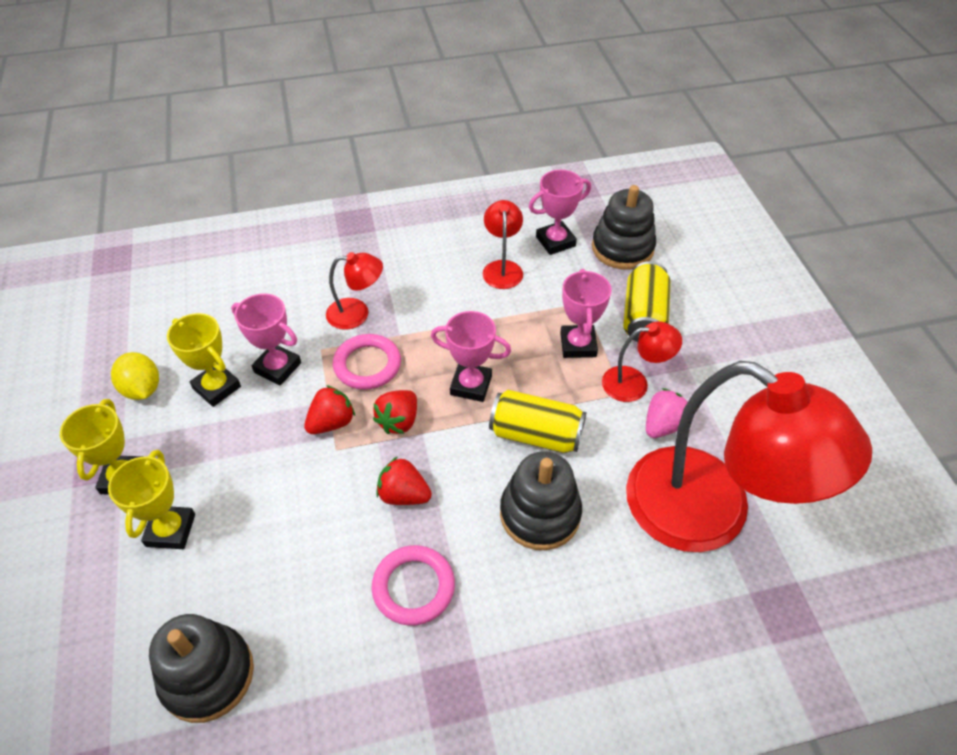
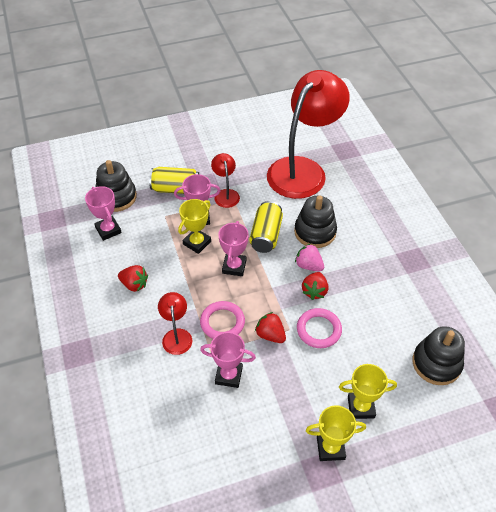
camera: 95 degrees left, 0 degrees up
yellow lemon [111,352,159,400] -> none
yellow trophy [167,313,241,407] -> yellow trophy moved to [178,199,211,254]
pink trophy [231,293,301,386] -> pink trophy turned 75 degrees clockwise [200,332,256,388]
pink ring [372,545,455,626] -> pink ring moved to [297,308,342,348]
red strawberry [373,390,417,434] -> red strawberry moved to [118,265,148,292]
red lamp [483,200,523,289] -> none
pink strawberry [646,388,688,438] -> pink strawberry moved to [295,243,324,271]

